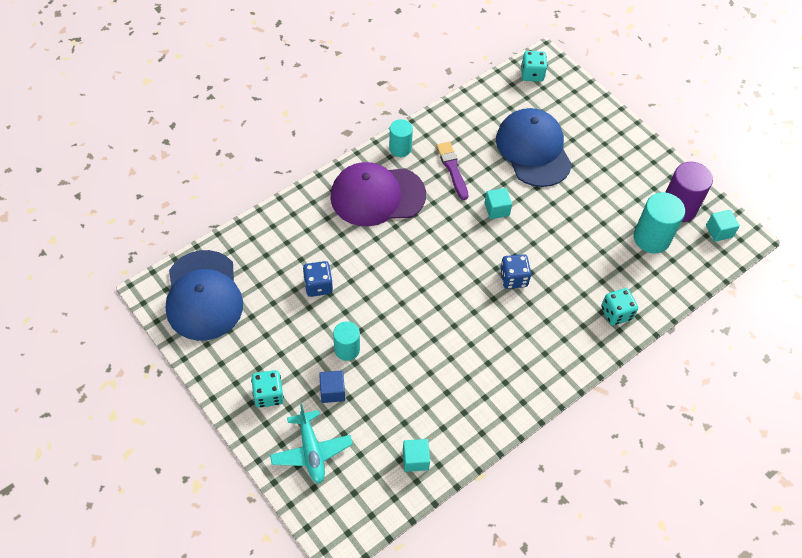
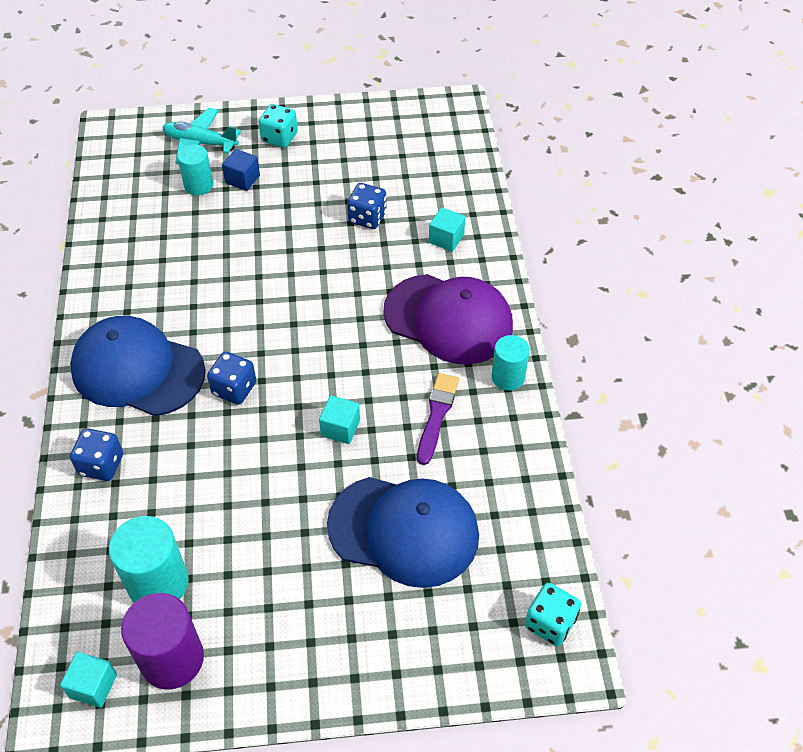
camera: 125 degrees right, 5 degrees down
blue cap [166,250,243,341] -> blue cap moved to [70,316,206,416]
purple cap [330,162,426,226] -> purple cap turned 90 degrees clockwise [383,274,513,365]
turquoise cylinder [333,321,360,361] -> turquoise cylinder moved to [177,144,213,195]
turquoise cube [403,439,430,472] -> turquoise cube moved to [429,207,465,252]
purple brush [436,142,468,200] -> purple brush turned 90 degrees counterclockwise [417,373,459,465]
turquoise dice [601,288,638,326] -> blue dice [70,428,123,481]

